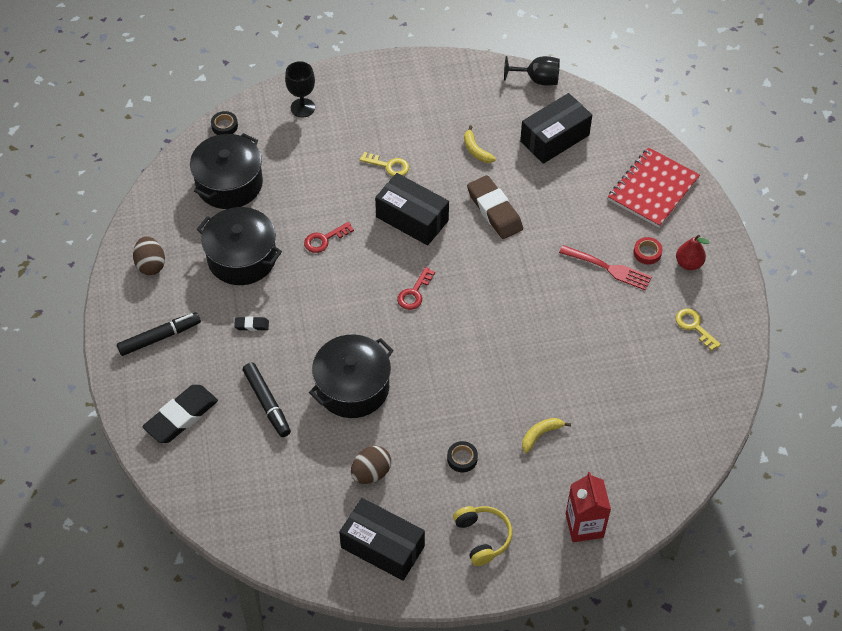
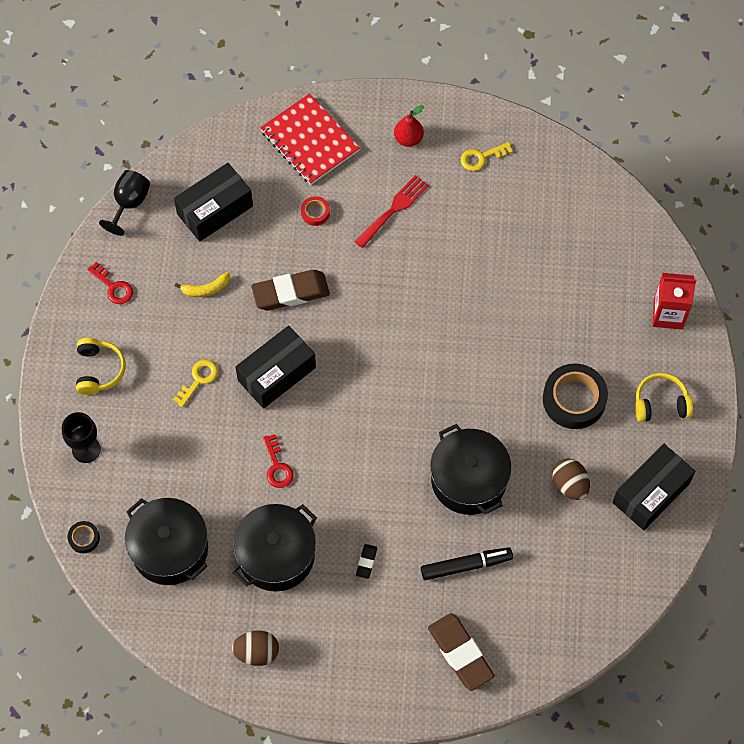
camera: 75 degrees left, 10 degrees up
black marker [117,312,201,356] -> none
black eraser [142,385,218,443] -> brown eraser [428,613,495,691]
red key [397,267,435,310] -> red key moved to [87,262,133,304]
black tape [447,441,478,472] -> black tape [543,363,608,429], size x2.11
black box [520,93,592,164] -> black box turned 75 degrees clockwise [174,163,253,242]
yellow banana [522,418,571,453] -> none
red tape [633,237,662,264] -> red tape moved to [301,196,330,226]
none -> yellow headphones [76,338,126,395]

